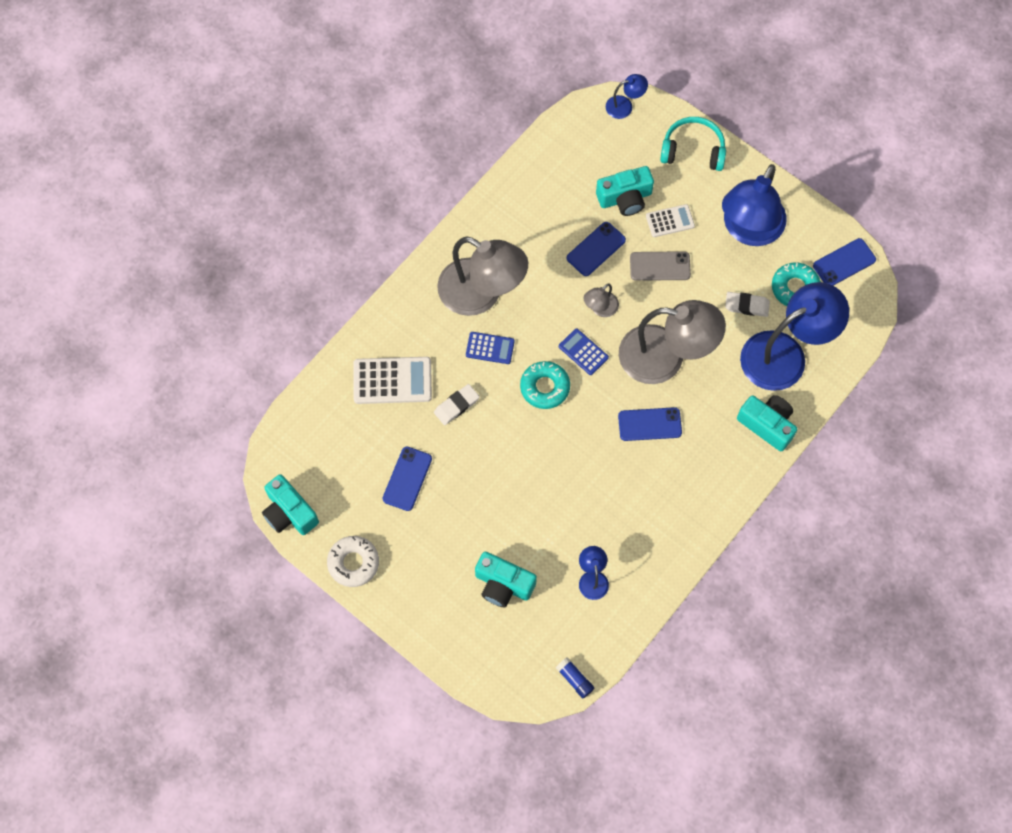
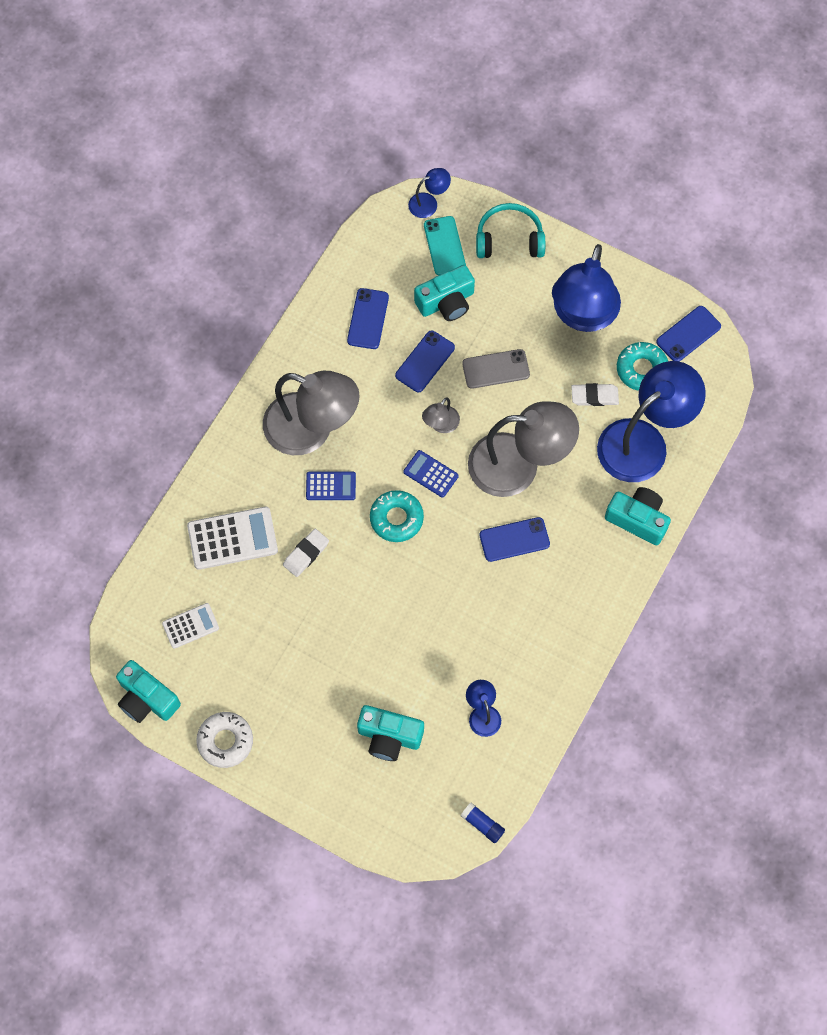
camera: 10 degrees left, 0 degrees up
blue phone [383,447,432,511] -> blue phone moved to [347,288,389,349]
white calculator [646,204,695,237] -> white calculator moved to [162,603,219,649]
none -> turquoise phone [424,216,466,275]

